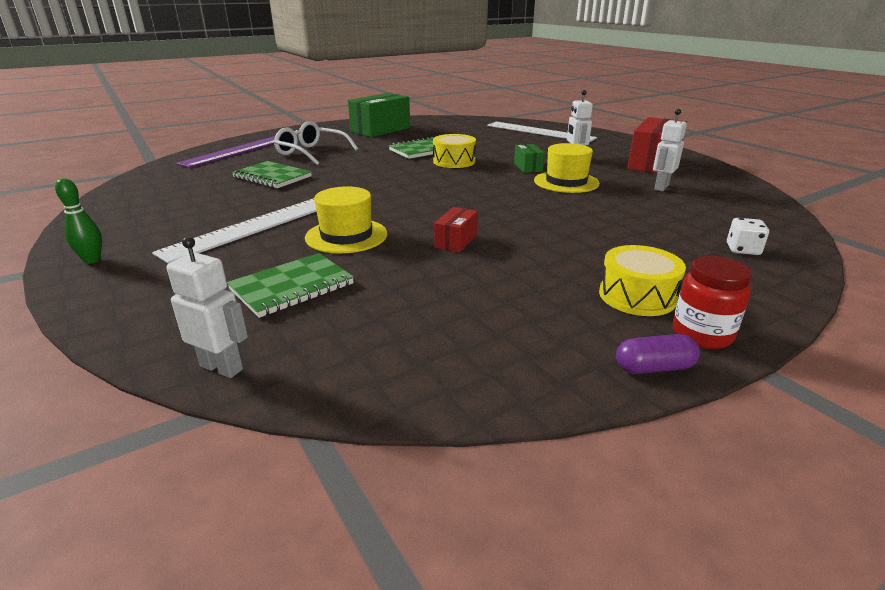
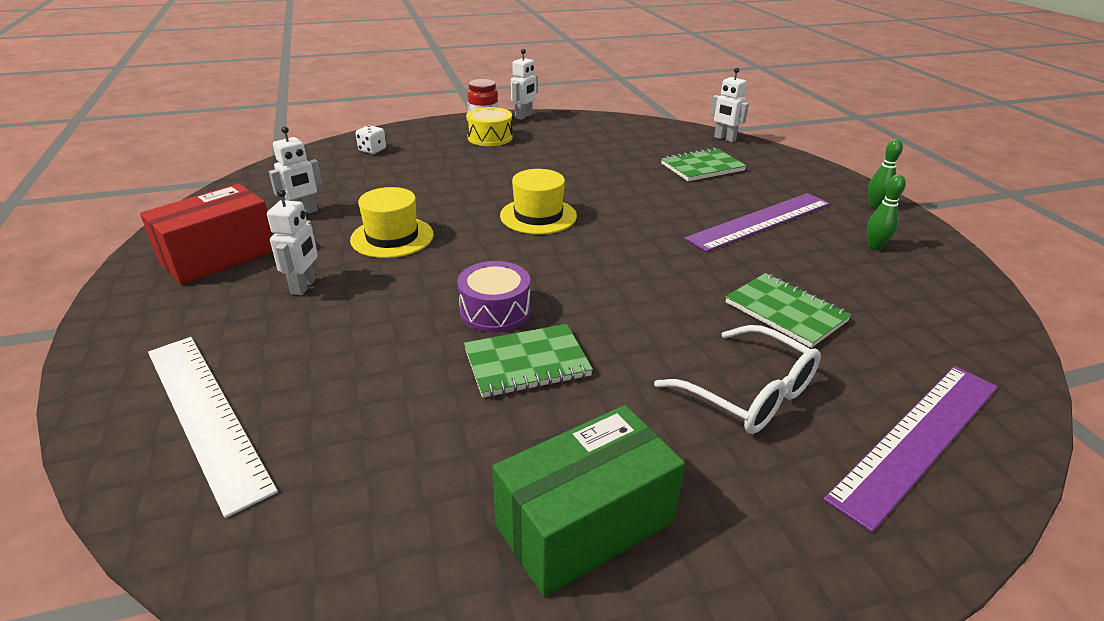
camera: 165 degrees left, 5 degrees up
white ruler [152,198,317,264] -> purple ruler [684,193,830,252]
yellow hat [305,186,387,254] -> yellow hat moved to [500,169,577,234]
yellow drum [433,134,476,168] -> purple drum [457,261,531,333]
red box [434,207,478,253] -> none
green box [514,144,545,173] -> none
purple capsule [616,334,700,374] -> white robot [511,49,537,120]
none -> green bowling pin [867,175,906,250]

